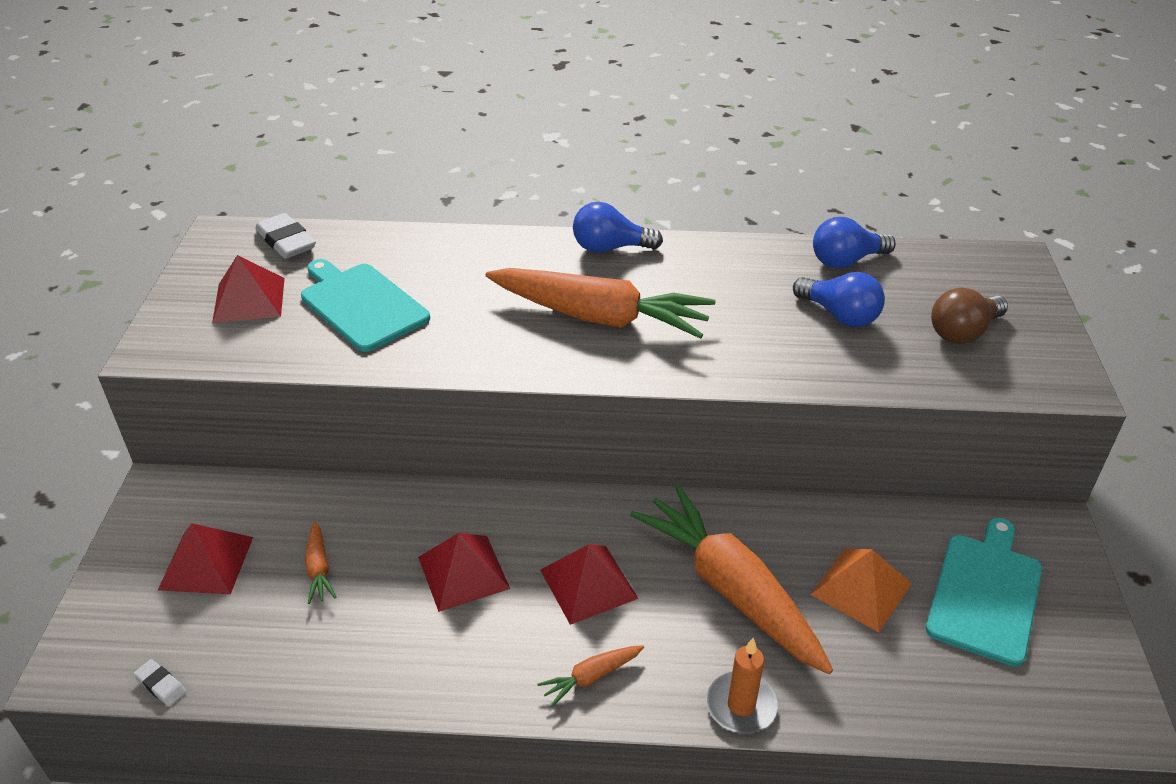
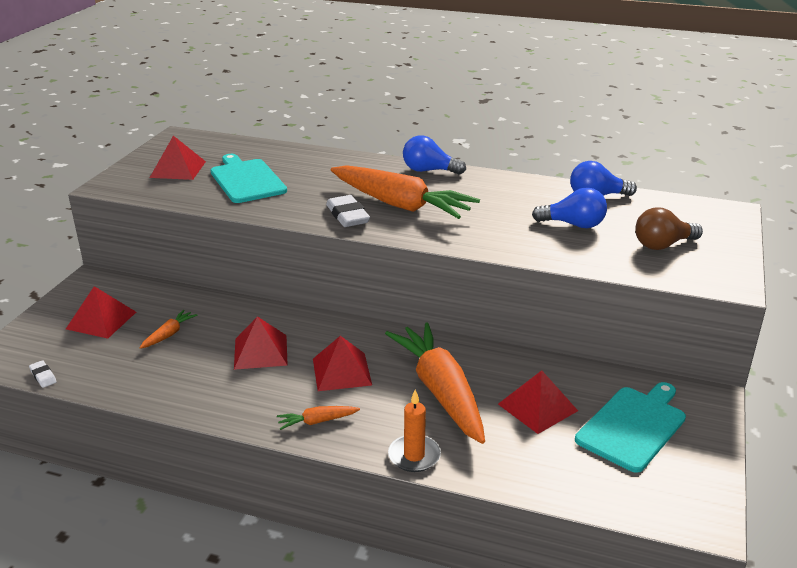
camera: 15 degrees right, 10 degrees down
white eraser [255,213,316,259] -> white eraser moved to [326,195,370,227]
orange carrot [305,521,336,604] -> orange carrot turned 150 degrees counterclockwise [140,310,197,349]
blue light bulb [793,272,885,327] -> blue light bulb turned 45 degrees counterclockwise [532,187,607,228]
orange pyramid [810,549,912,632] -> red pyramid [498,370,578,434]

